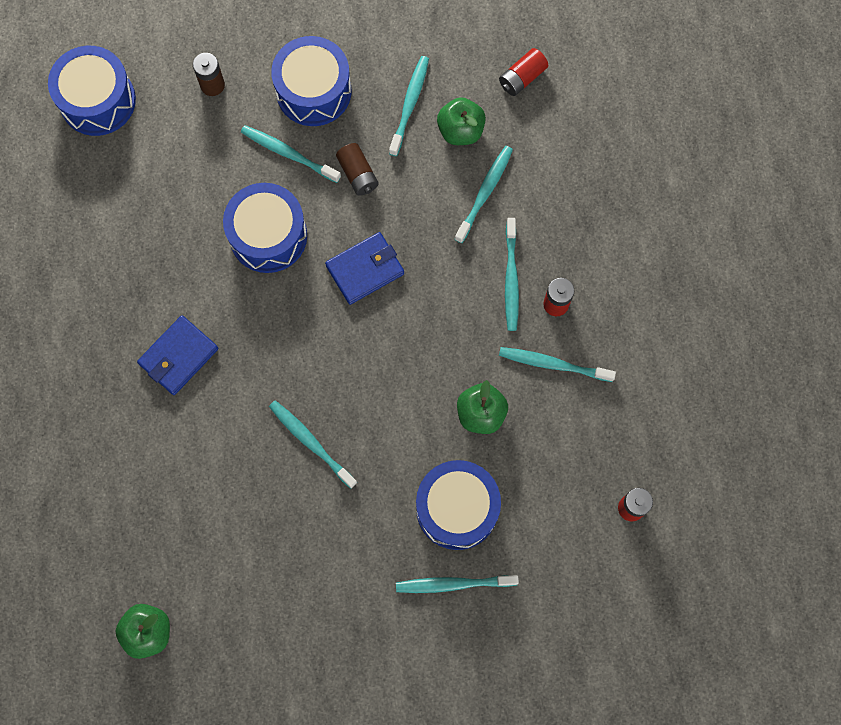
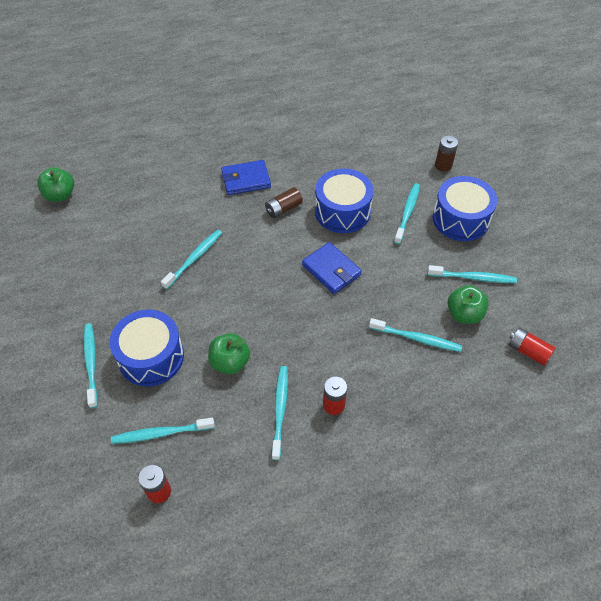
camera: 80 degrees right, 20 degrees down
blue drum [48,46,136,136] -> none
blue wallet [137,315,218,395] -> blue wallet turned 45 degrees counterclockwise [221,160,271,195]
brown battery [336,143,378,196] -> brown battery moved to [265,187,303,218]
turquoise toothbrush [505,218,519,331] -> turquoise toothbrush moved to [111,417,215,444]

